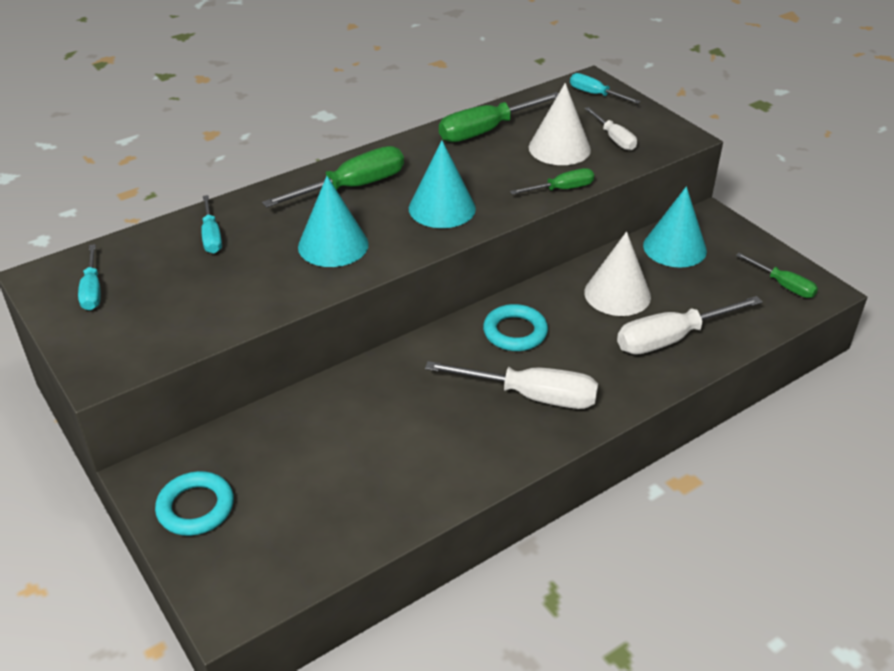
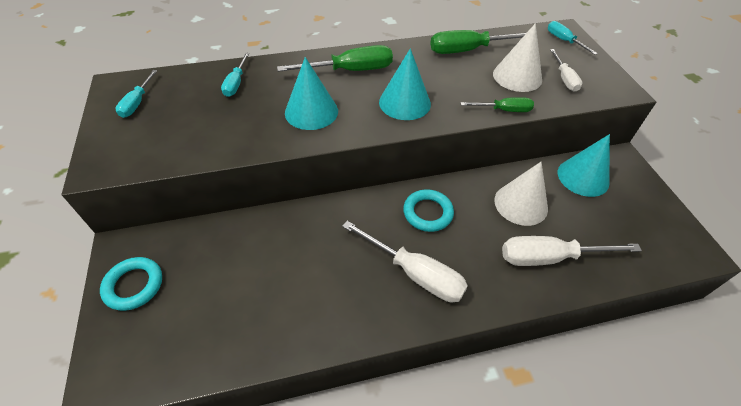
camera: 20 degrees right, 10 degrees up
green screwdriver [736,253,818,298] -> none

